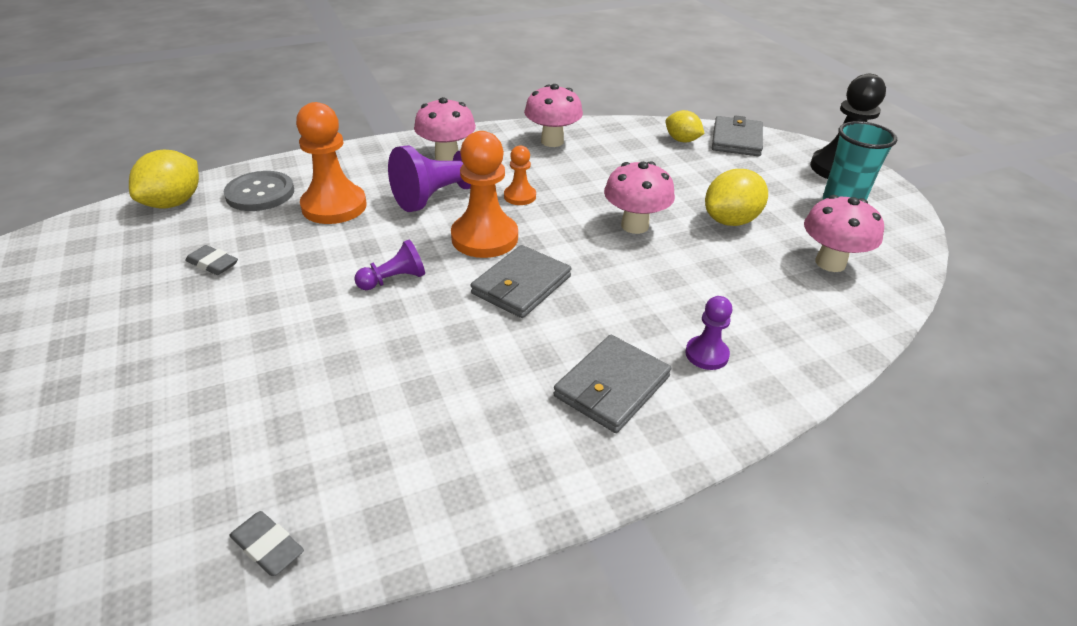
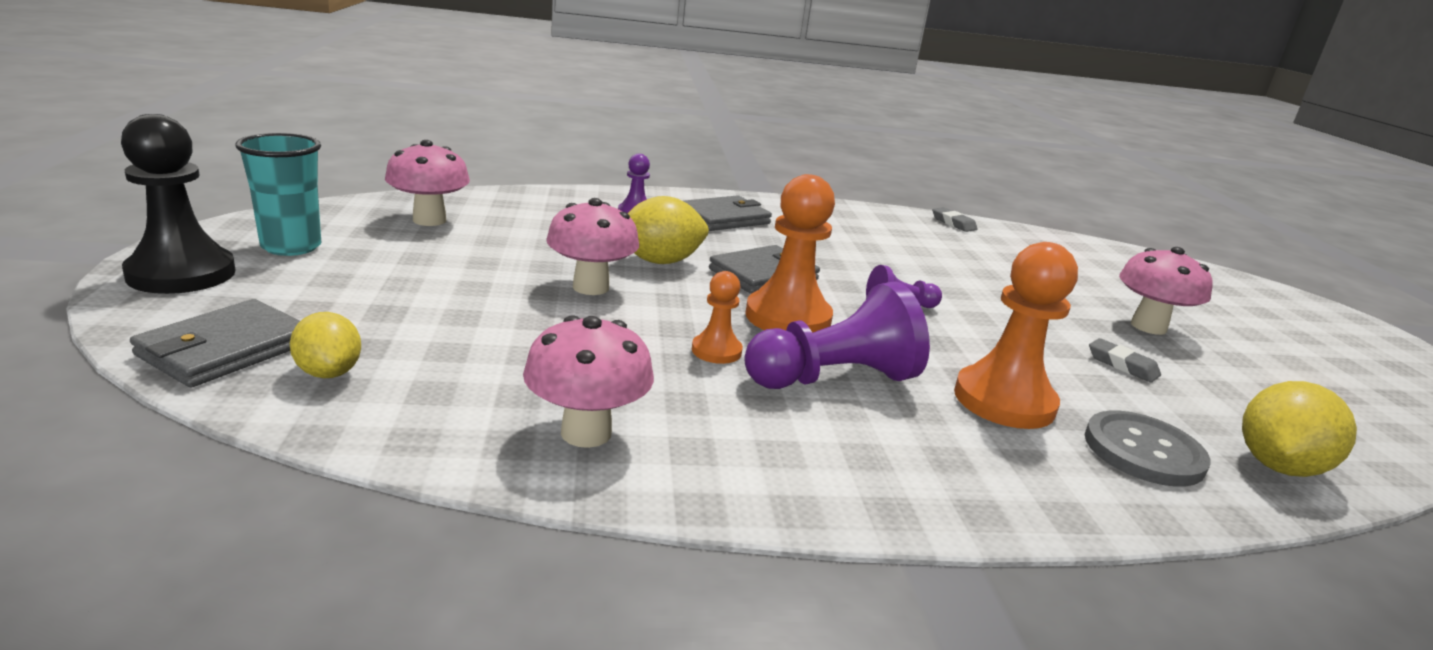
camera: 165 degrees left, 15 degrees down
pink mushroom [414,97,476,161] -> pink mushroom moved to [1119,247,1213,335]
yellow lemon [705,169,768,226] -> yellow lemon moved to [628,196,709,264]

